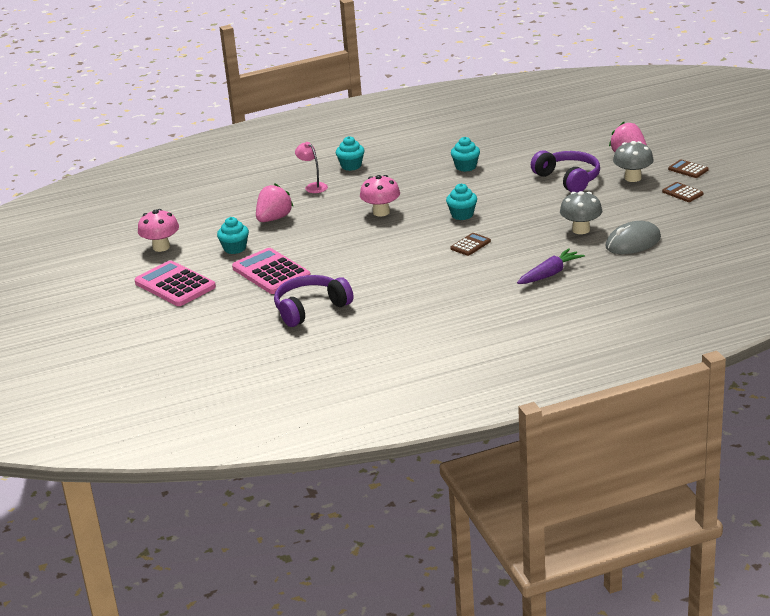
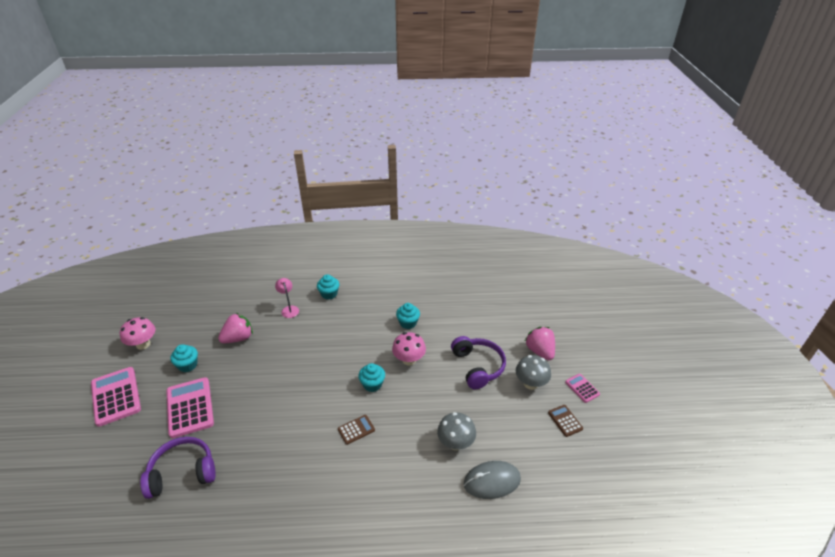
camera: 15 degrees right, 10 degrees up
pink mushroom [360,175,400,217] -> pink mushroom moved to [392,332,426,366]
purple carrot [517,248,585,284] -> none
brown calculator [668,159,709,178] -> pink calculator [565,374,600,403]

